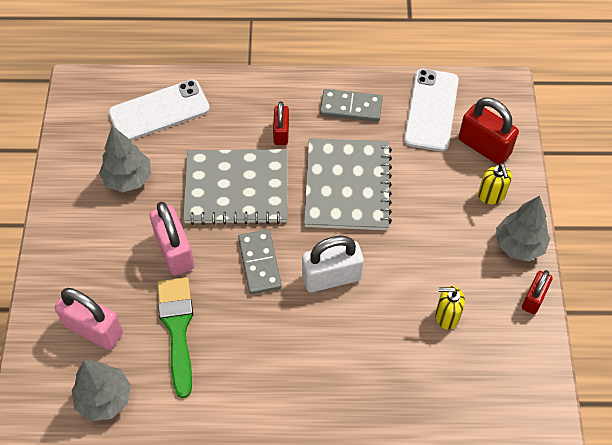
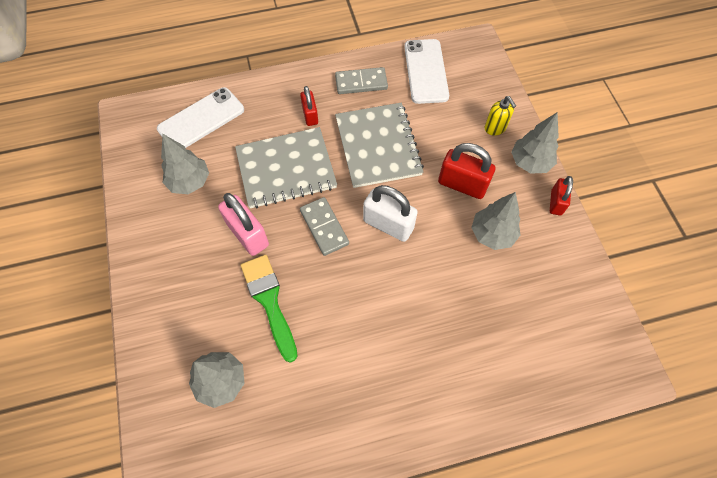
camera: 15 degrees left, 5 degrees up
pink padlock [55,288,123,350] -> none
white padlock [302,236,364,292] -> white padlock turned 60 degrees clockwise [363,185,418,242]
yellow soap dispenser [435,286,465,330] -> grey tree [471,192,521,250]
red padlock [459,97,519,165] -> red padlock moved to [438,143,495,199]

